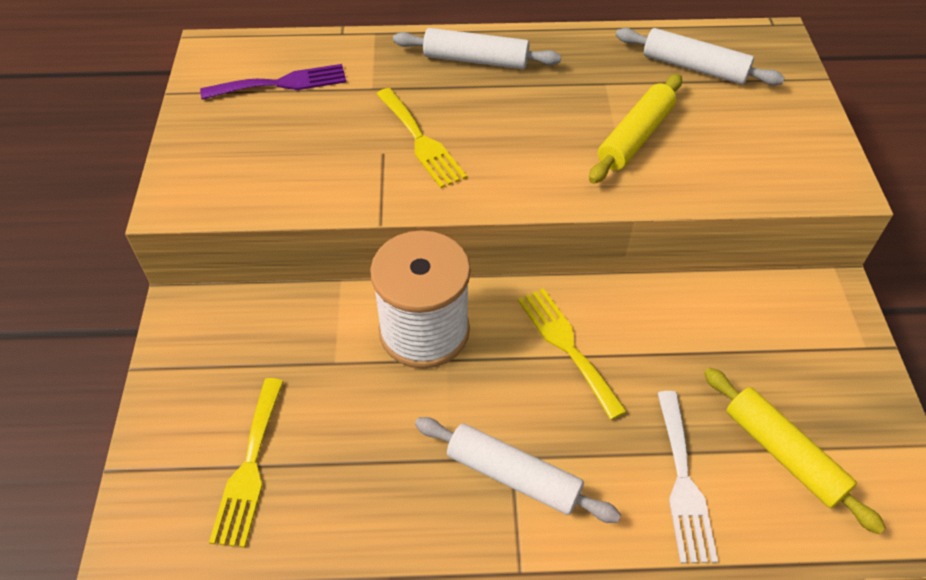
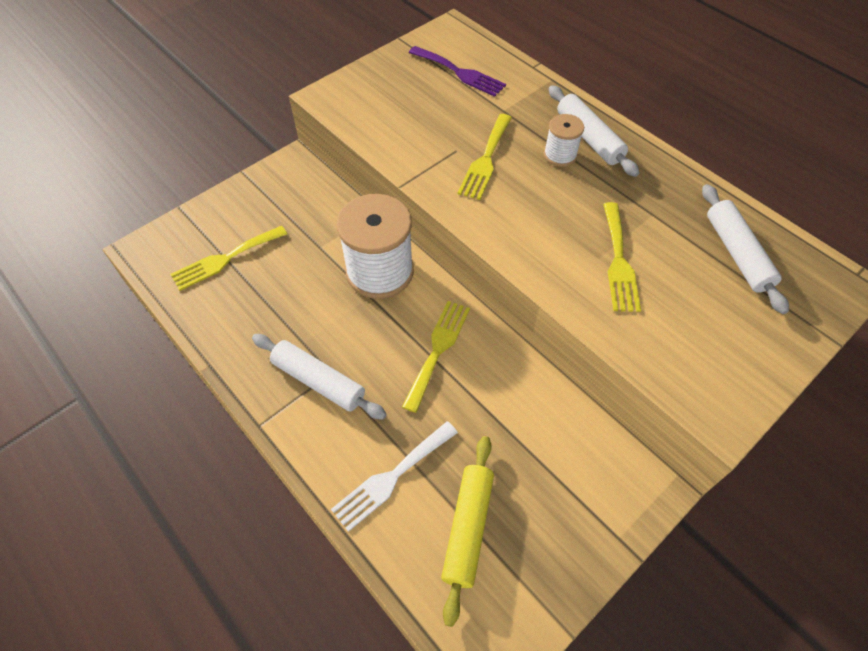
camera: 50 degrees right, 5 degrees up
white rolling pin [415,417,621,523] -> white rolling pin turned 45 degrees counterclockwise [252,334,387,420]
yellow rolling pin [589,74,682,184] -> yellow fork [603,202,641,312]
none -> white spool [544,114,584,167]

